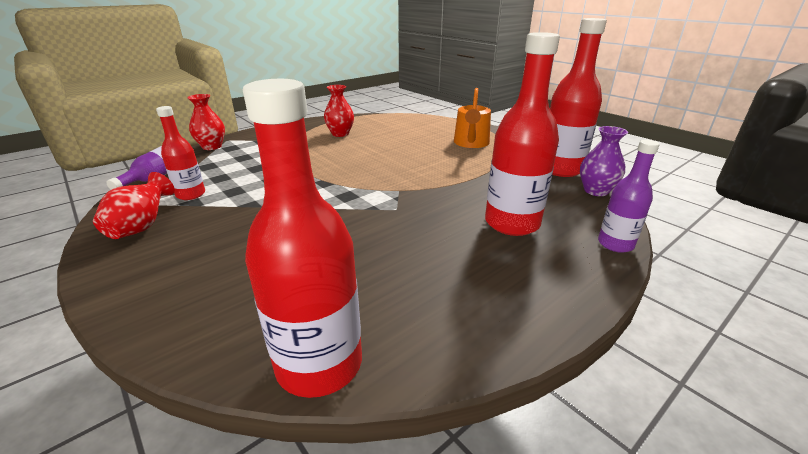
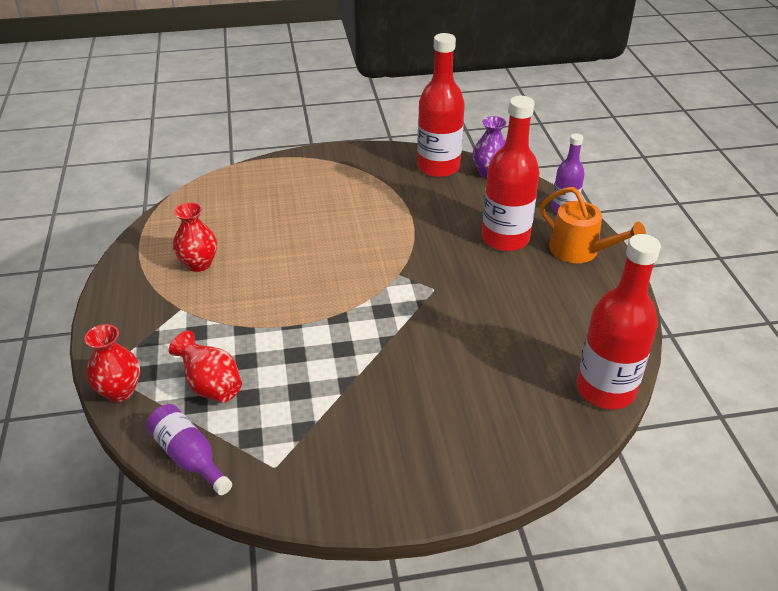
camera: 60 degrees left, 10 degrees up
red vase [93,172,175,239] -> red vase moved to [169,331,242,402]
red bottle [156,106,205,200] -> none
orange watering can [454,88,491,148] -> orange watering can moved to [540,187,646,263]

